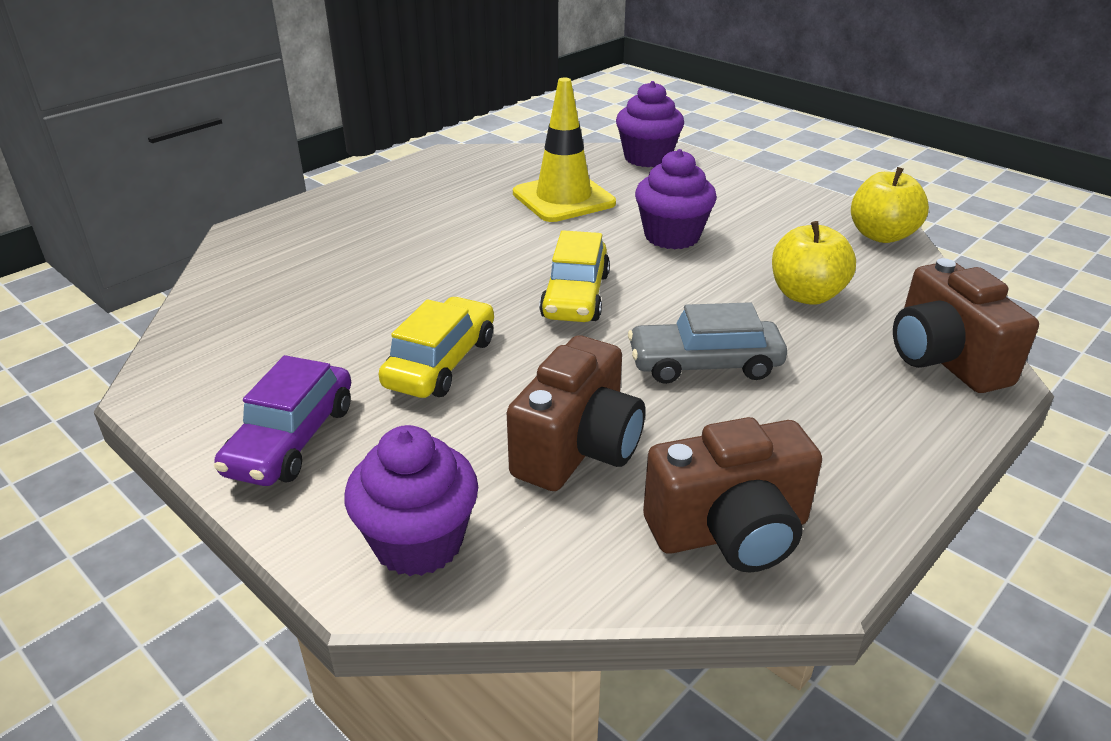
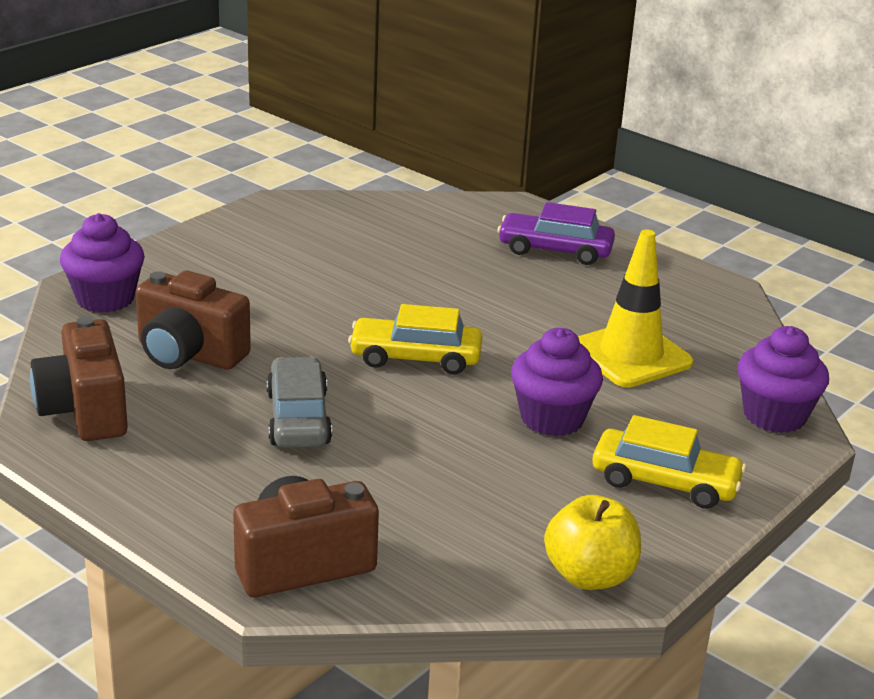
camera: 85 degrees right, 5 degrees down
purple car [214,355,351,486] -> purple car moved to [498,202,615,265]
yellow car [379,297,494,398] -> yellow car moved to [593,415,746,509]
yellow apple [772,221,856,305] -> none

